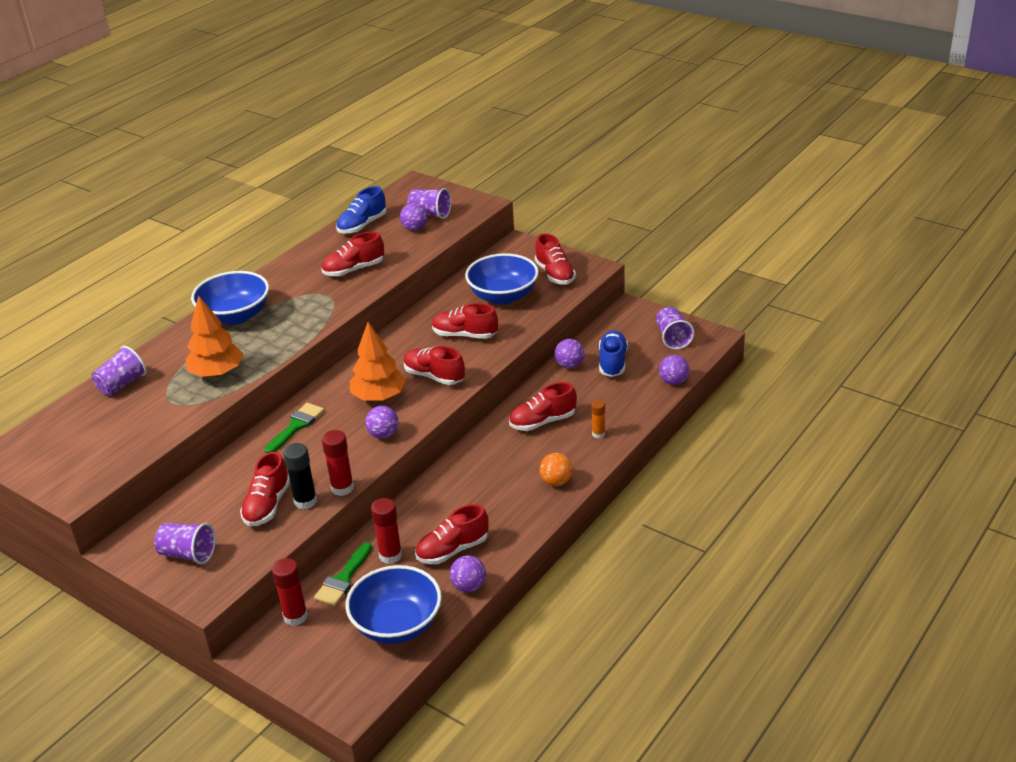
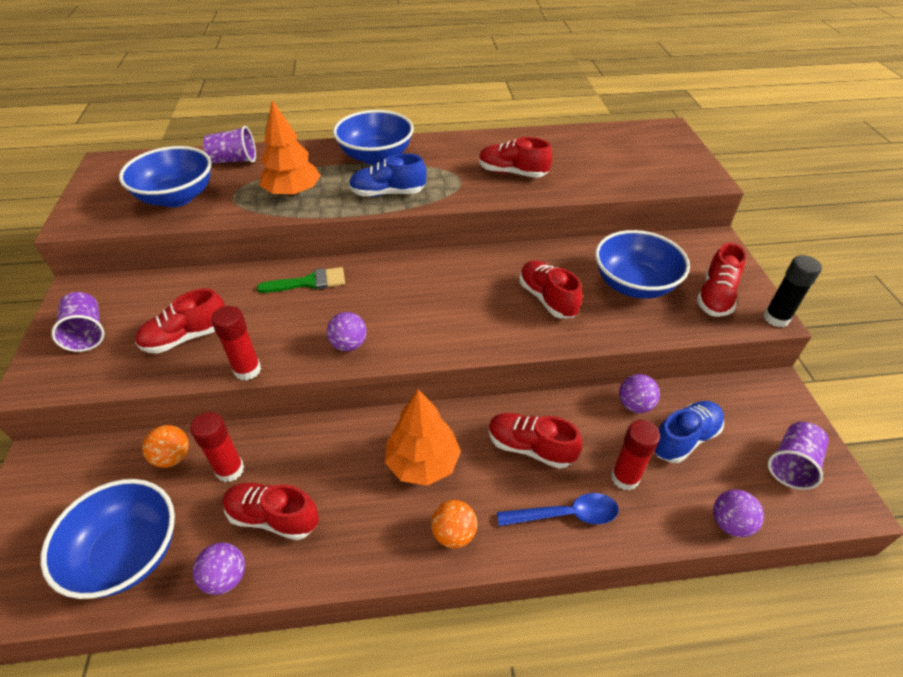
camera: 45 degrees right, 10 degrees up
red glue stick [272,558,308,626] -> red glue stick moved to [611,420,660,491]
black glue stick [283,443,317,510] -> black glue stick moved to [764,255,822,327]
green brush [314,542,372,606] -> orange ball [142,425,189,468]
blue shoe [336,186,386,234] -> blue shoe moved to [349,153,426,197]
orange tree [350,322,406,401] -> orange tree moved to [385,389,461,486]
purple ball [400,203,427,231] -> none
red shoe [404,346,465,385] -> none
purple cup [407,188,451,219] -> none
orange glue stick [591,400,605,438] -> blue spoon [497,493,619,526]
none -> blue bowl [119,146,212,207]

